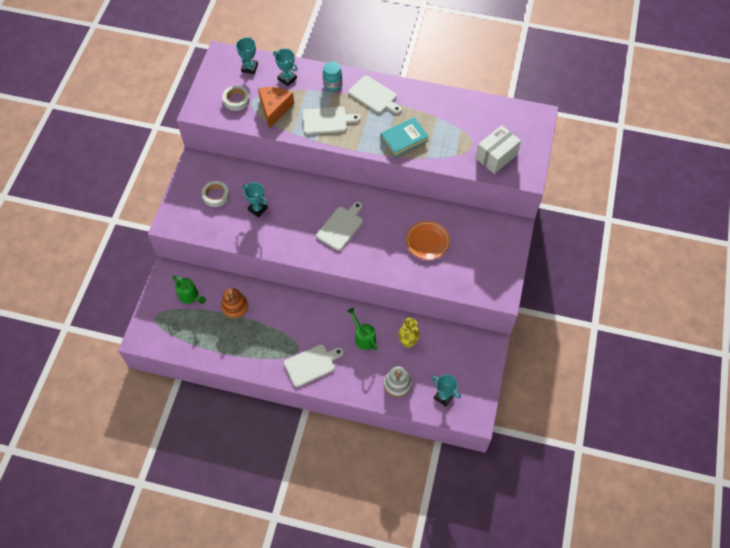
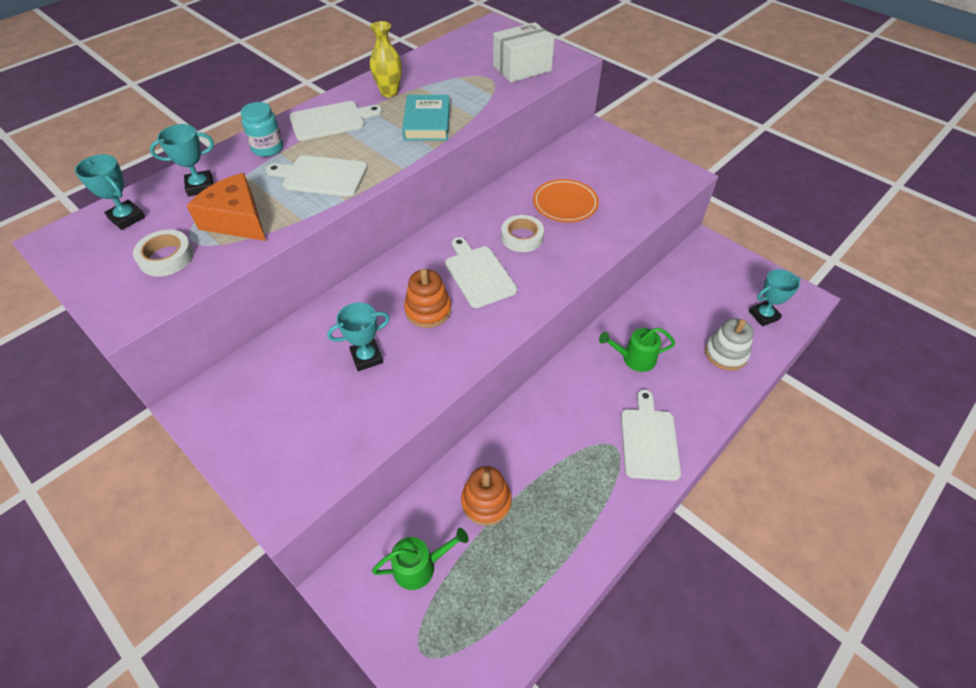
camera: 60 degrees left, 10 degrees down
white tape [202,181,229,207] -> white tape moved to [501,215,544,252]
white cutting board [302,107,361,135] -> white cutting board turned 105 degrees counterclockwise [266,155,368,197]
yellow vase [398,318,420,348] -> yellow vase moved to [370,21,402,97]
white box [475,125,521,174] -> white box turned 75 degrees clockwise [493,22,554,82]
none -> orange stacking toy [404,268,452,328]

